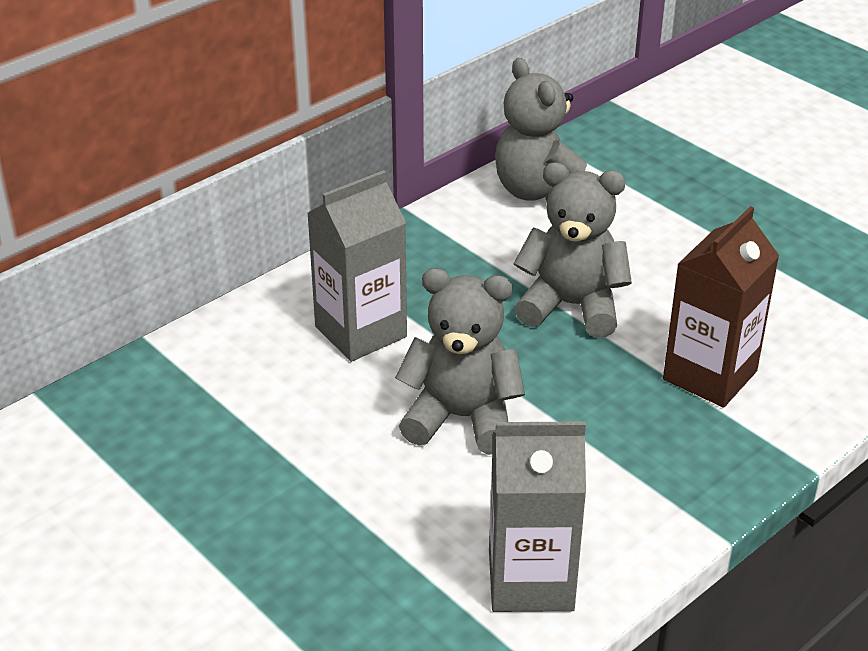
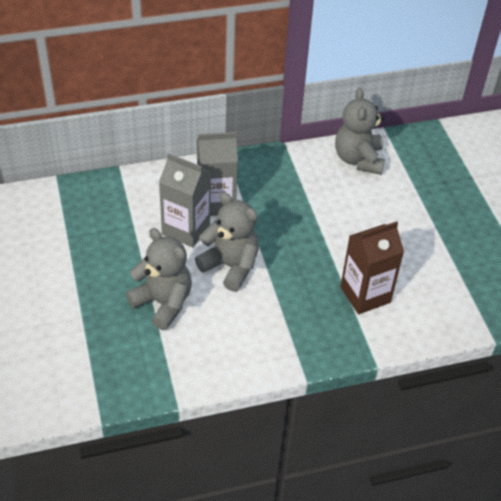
camera: 25 degrees right, 10 degrees up
grey carton [489,421,586,612] -> grey carton moved to [159,153,211,247]
grey teddy bear [513,162,632,338] -> grey teddy bear moved to [126,228,192,330]

